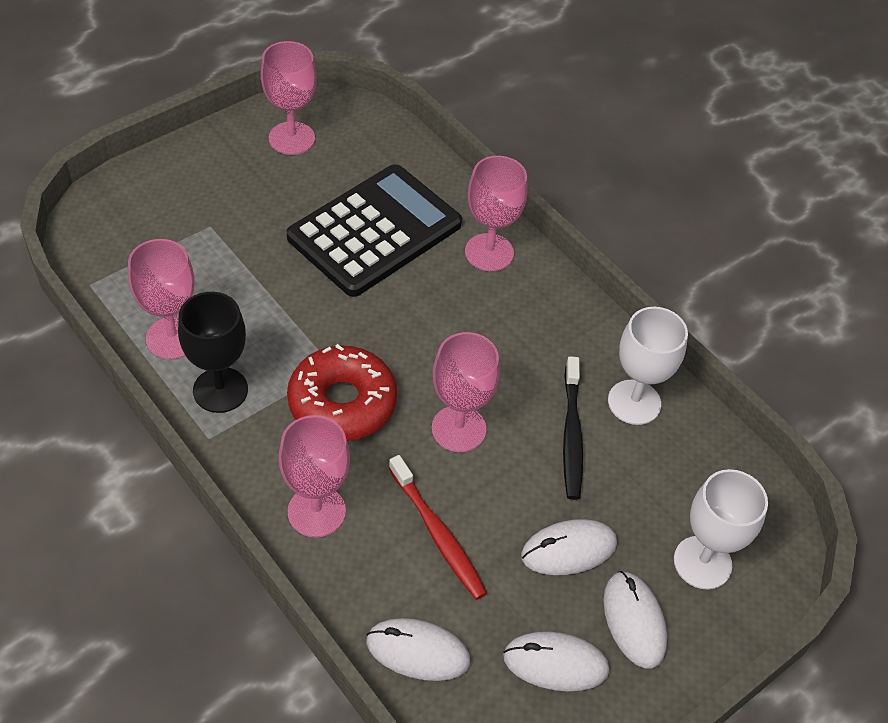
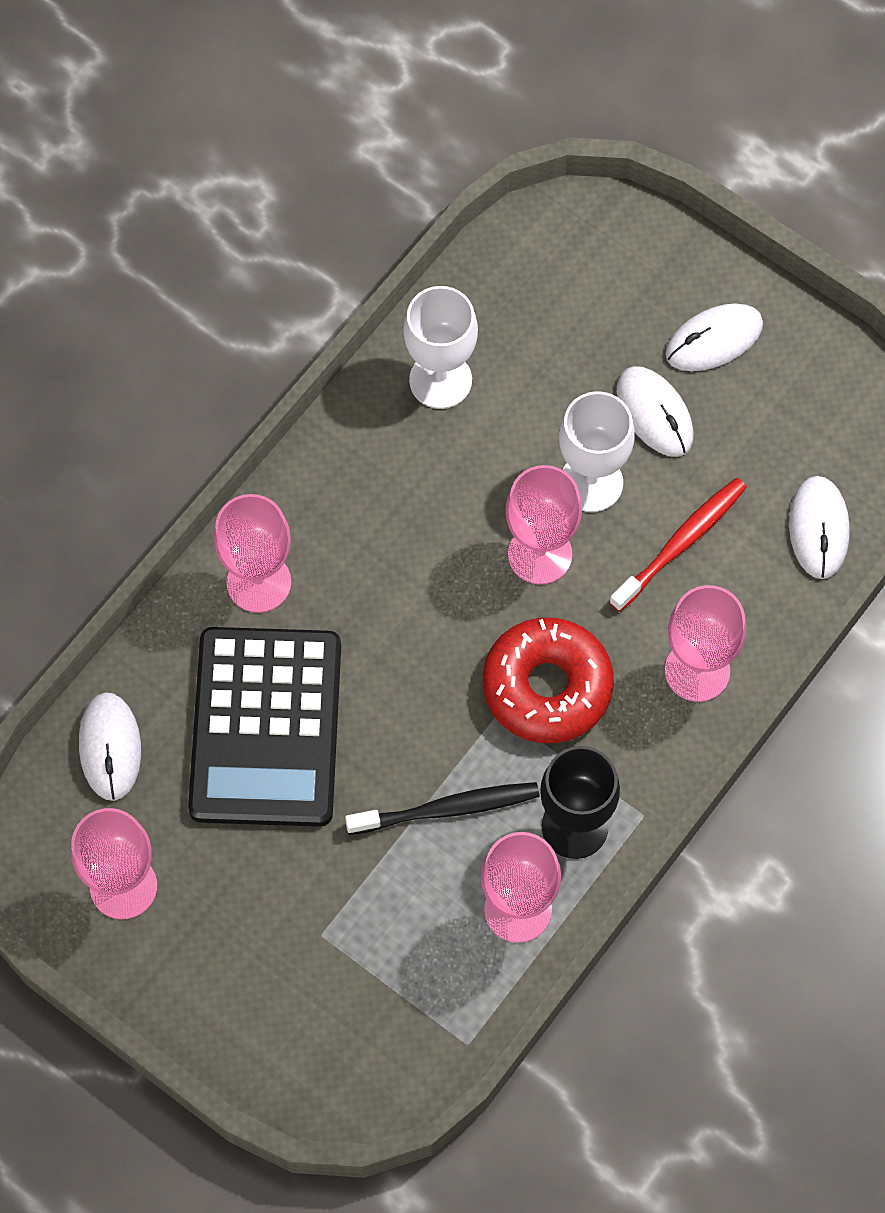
camera: 100 degrees left, 15 degrees up
black calculator [287,164,462,297] -> black calculator turned 120 degrees counterclockwise [188,627,341,827]
white mouse [503,632,609,691] -> white mouse moved to [79,692,141,801]
black toothbrush [563,356,583,500] -> black toothbrush moved to [345,782,540,835]
white goblet [674,469,768,590] -> white goblet moved to [559,391,635,512]

